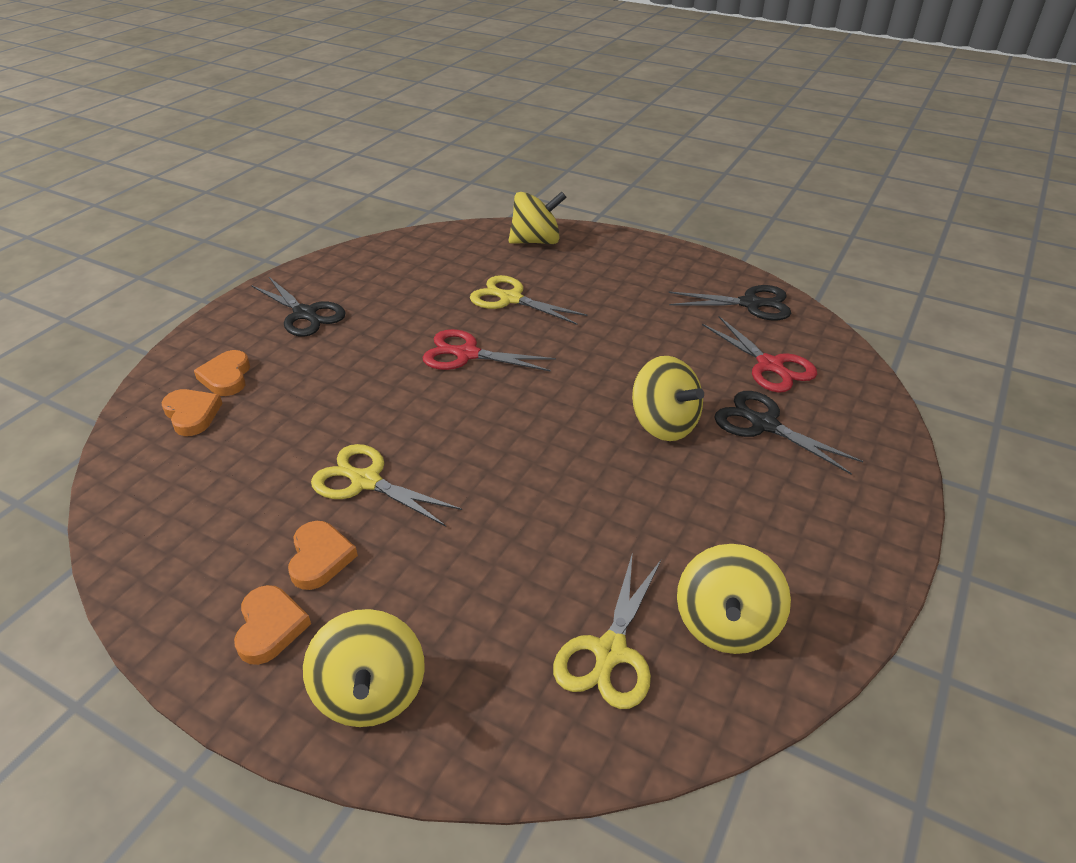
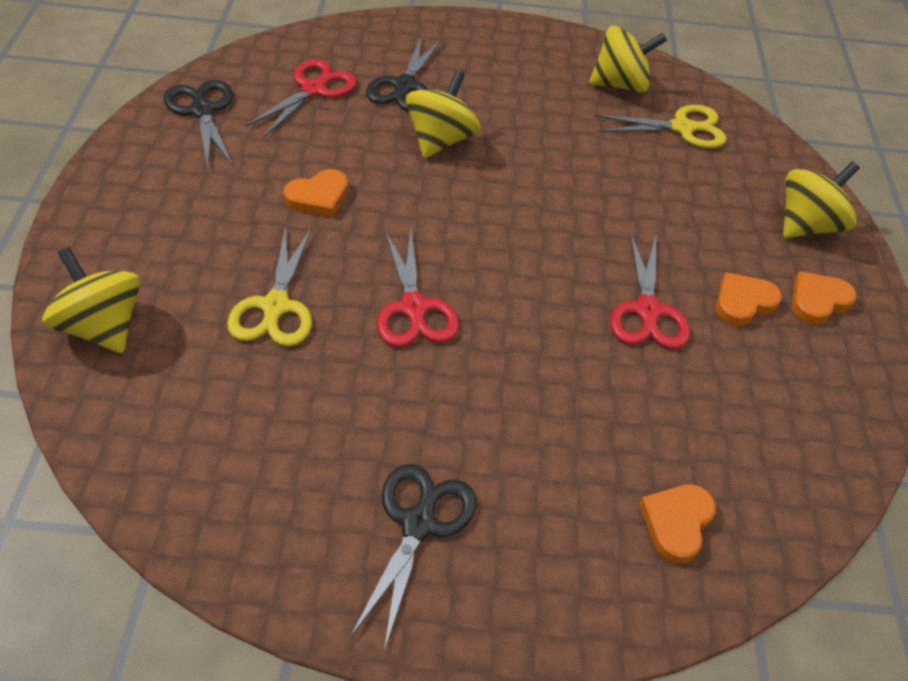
camera: 120 degrees left, 10 degrees up
orange heart [194,350,250,396] -> orange heart moved to [284,169,348,217]
yellow scissors [311,444,462,527] -> red scissors [610,232,690,349]

